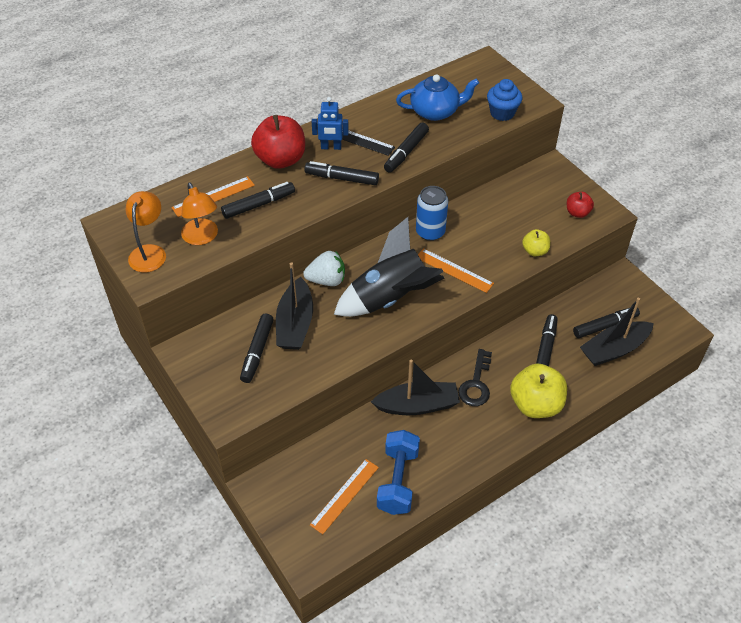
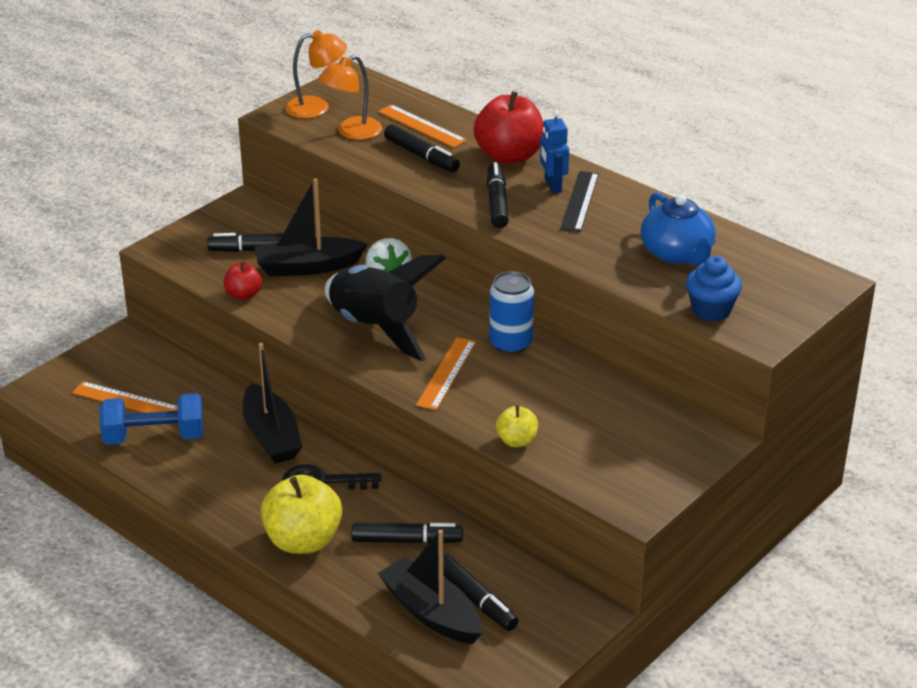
camera: 75 degrees right, 15 degrees down
black marker [384,122,429,173] -> none
red apple [567,192,594,218] -> red apple moved to [223,262,262,300]

